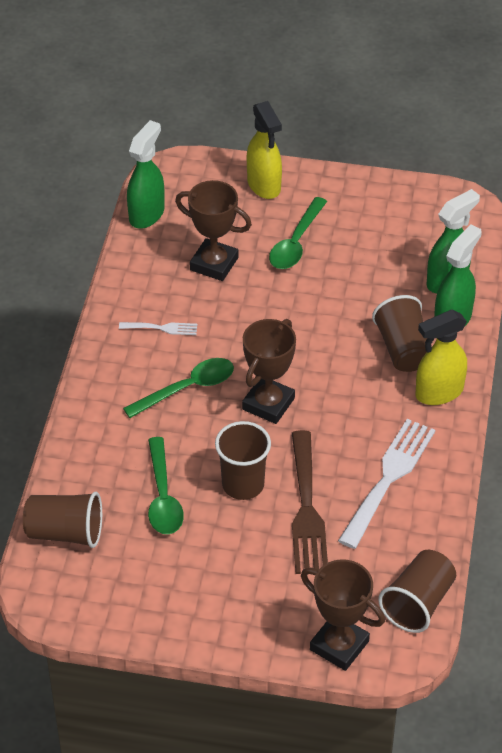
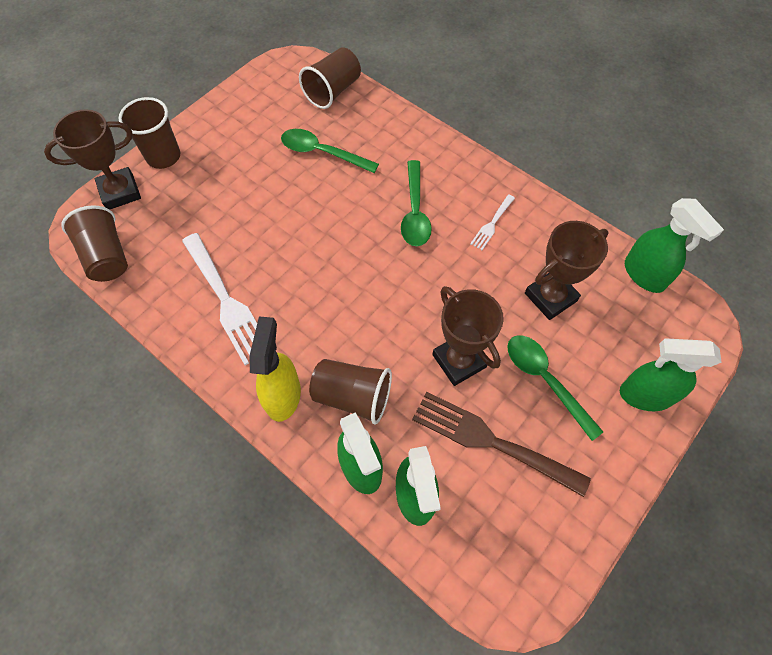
camera: 120 degrees right, 15 degrees up
brown cup [215,421,271,500] -> brown cup moved to [118,97,180,169]
brown trophy [242,319,296,424] -> brown trophy moved to [432,286,504,386]
yellow spray bottle [247,101,282,199] -> green spray bottle [620,338,722,411]
brown fork [292,430,328,574] -> brown fork moved to [412,392,591,497]

